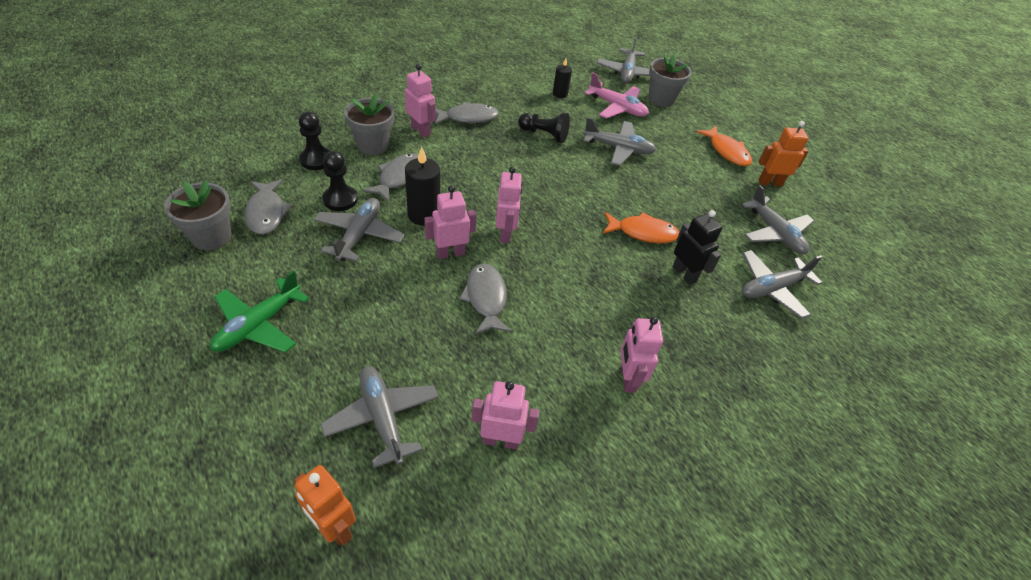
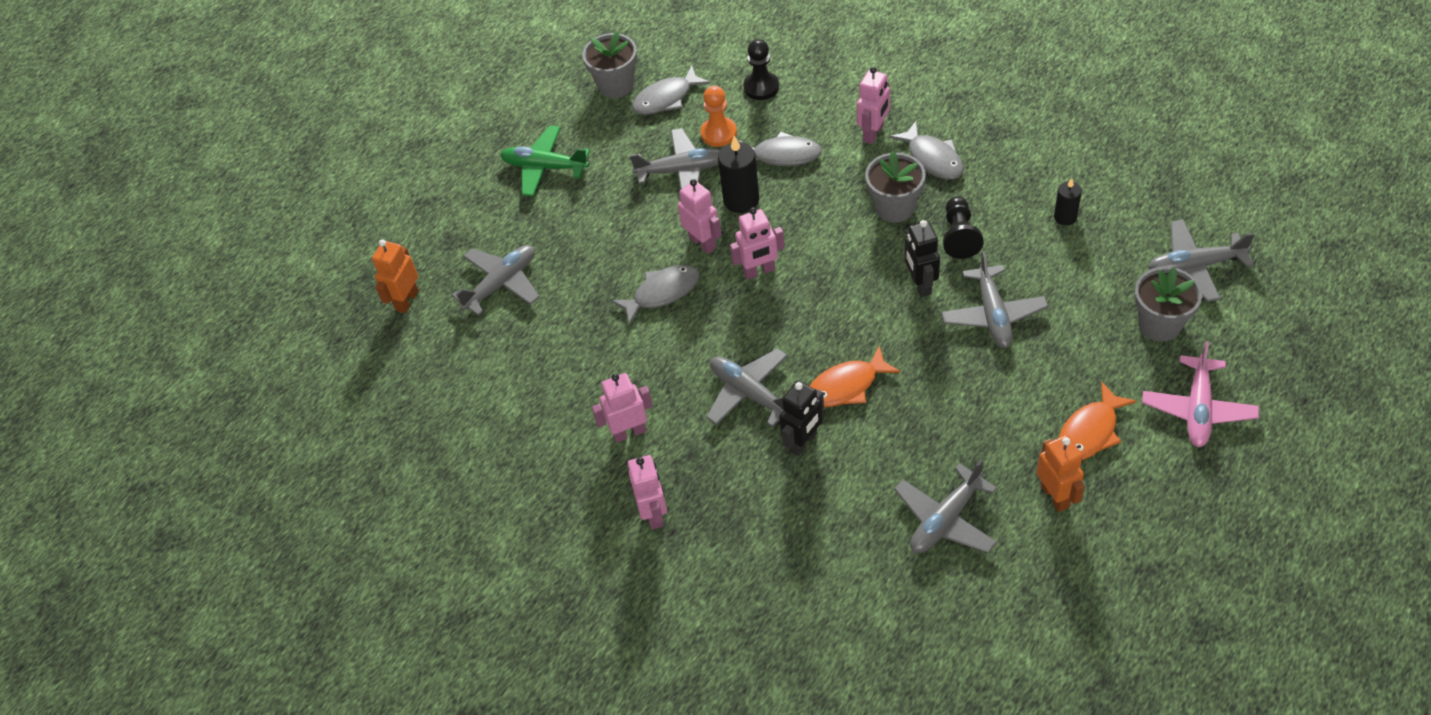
camera: 80 degrees right, 5 degrees up
black pawn [323,151,358,211] -> orange pawn [701,86,737,147]
grey flower pot [344,94,394,155] -> grey flower pot moved to [865,151,926,223]
pink robot [472,381,539,450] -> pink robot moved to [628,455,667,530]
pink plane [585,73,649,119] -> pink plane moved to [1142,341,1259,447]
orange fish [603,212,680,243] -> orange fish turned 75 degrees clockwise [810,345,901,407]
grey plane [742,250,822,319] -> grey plane moved to [706,348,788,427]
none -> black robot [904,220,940,297]

